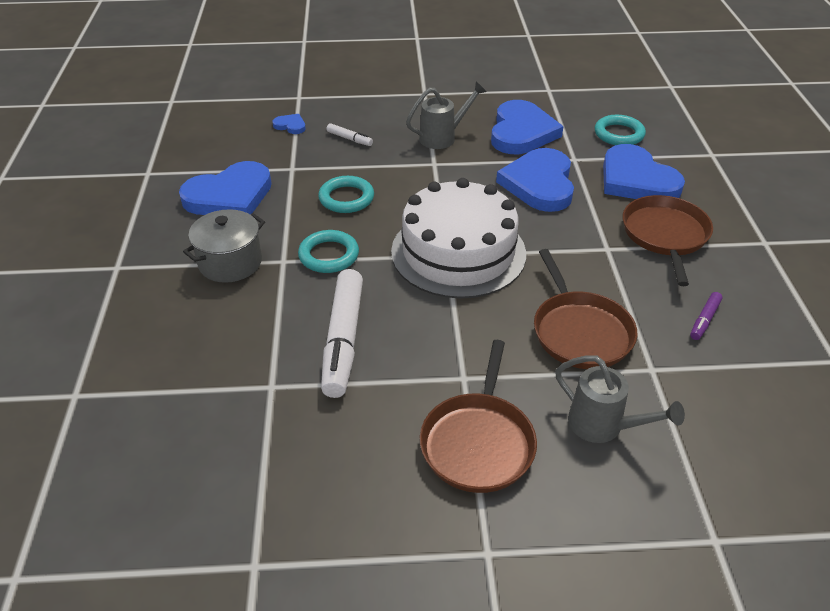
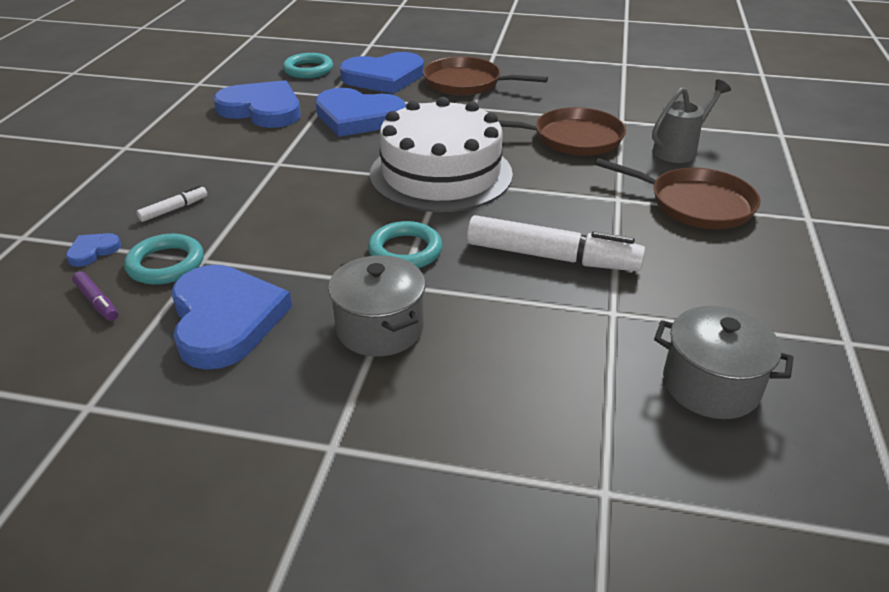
camera: 75 degrees left, 5 degrees down
turquoise ring [318,176,374,213] -> turquoise ring moved to [124,234,204,285]
grey watering can [406,82,487,149] -> none
purple marker [690,292,723,340] -> purple marker moved to [72,271,118,321]
none -> grey pot [654,306,794,419]

